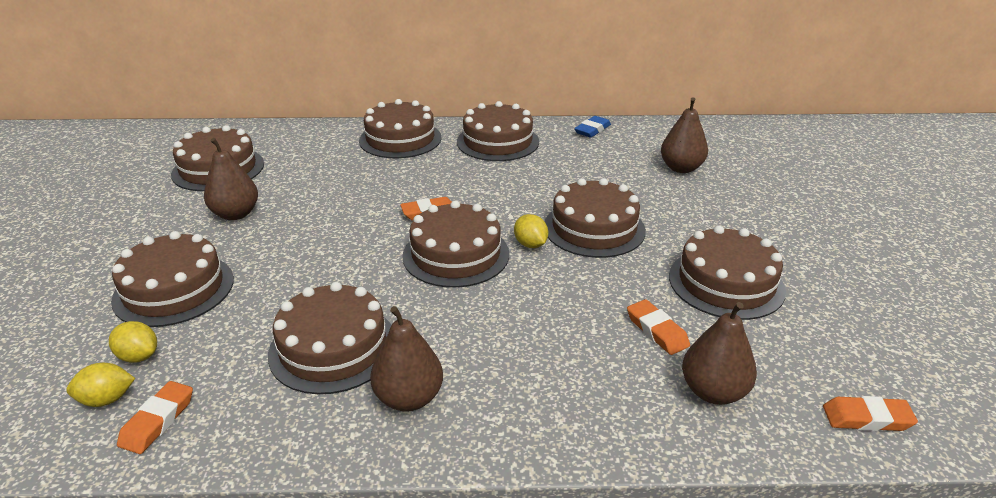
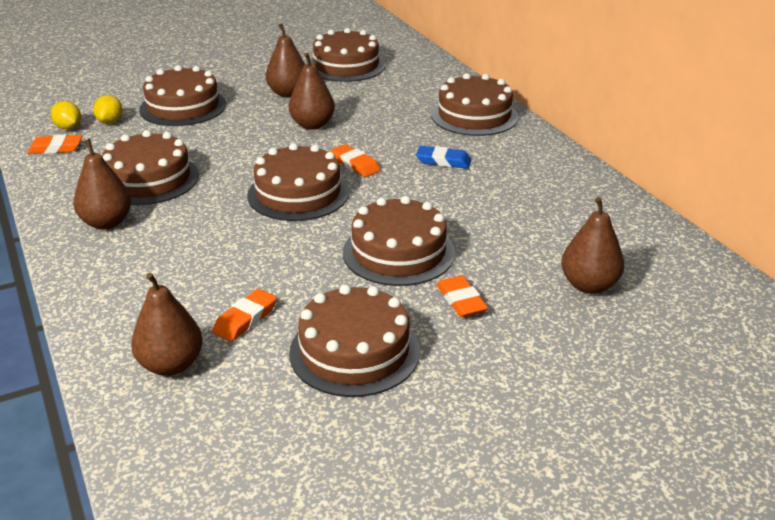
camera: 65 degrees right, 0 degrees up
brown cake [457,101,539,161] -> none
yellow lemon [514,214,548,248] -> none
blue eraser [574,116,611,138] -> blue eraser moved to [416,146,471,169]
orange eraser [823,396,918,431] -> orange eraser moved to [437,276,488,317]
none -> brown pear [289,53,335,130]

